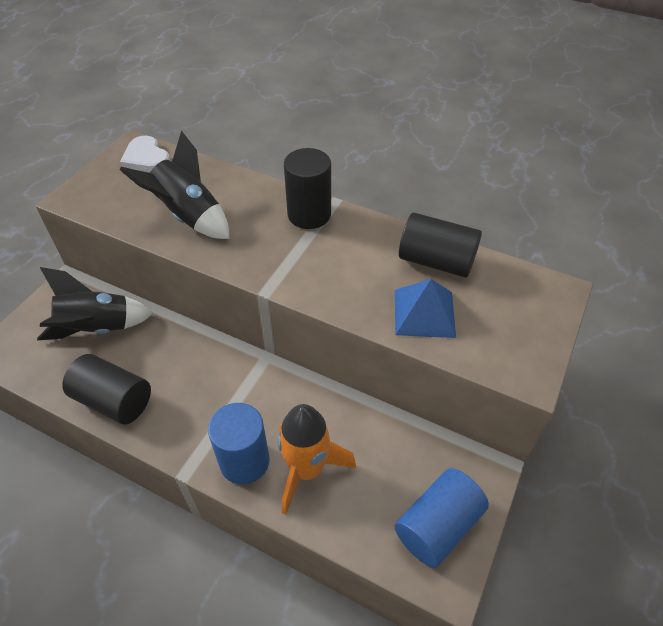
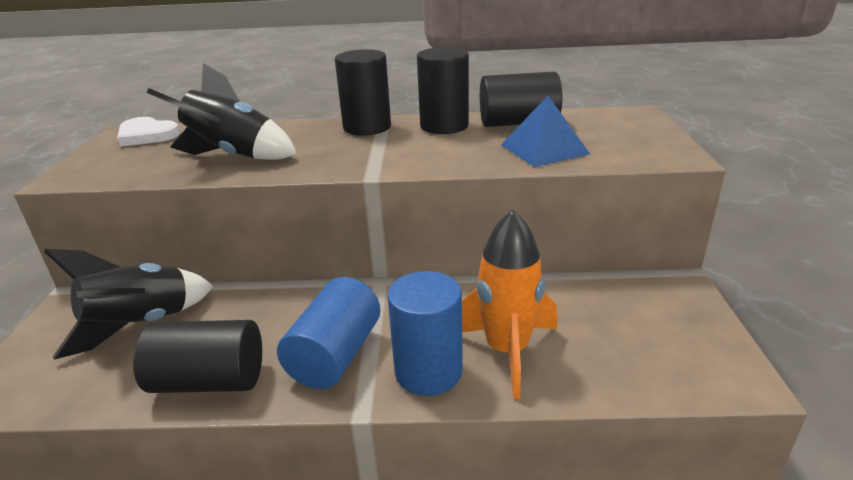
camera: 25 degrees left, 20 degrees down
blue cylinder [395,468,489,568] -> blue cylinder moved to [277,277,380,389]
none -> black cylinder [417,47,469,134]

